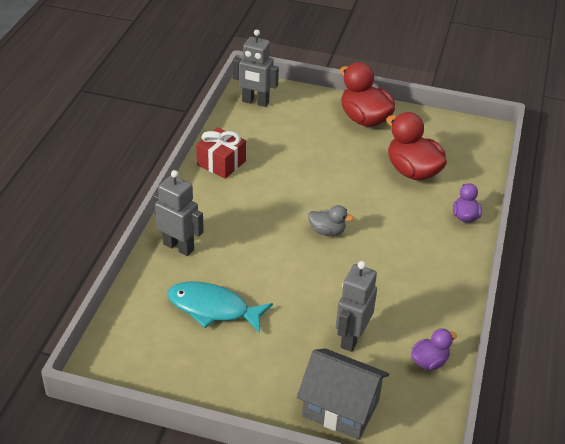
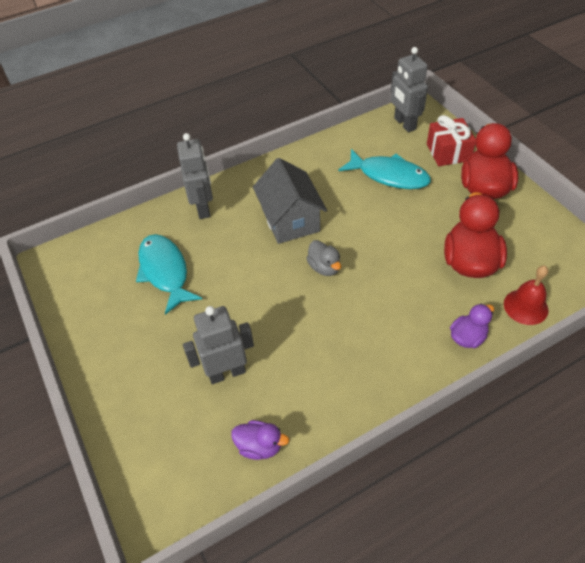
camera: 50 degrees right, 10 degrees up
red gift [196,127,246,179] -> red gift moved to [427,115,476,166]
grey house [297,349,389,440] -> grey house moved to [253,158,327,244]
none -> turquoise fish [339,149,431,189]
none -> red bell [504,266,548,325]

